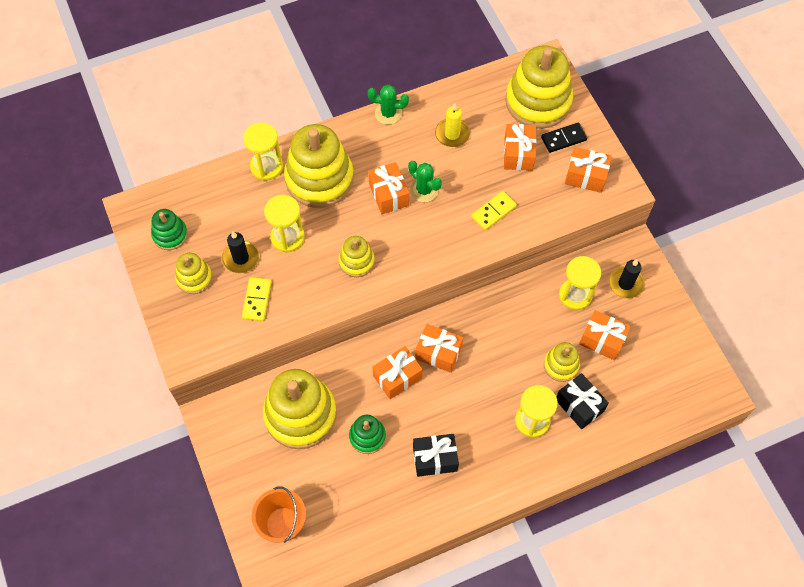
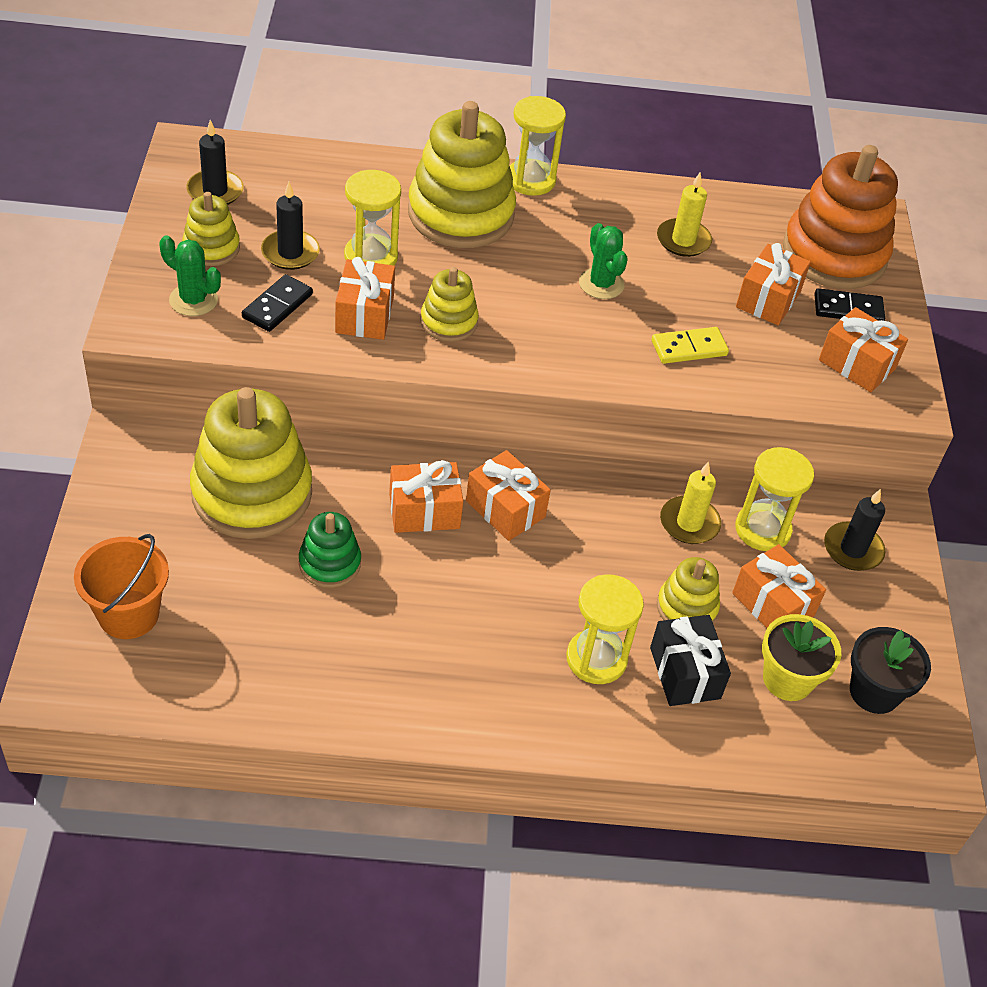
camera: 20 degrees right, 15 degrees down
green stacking toy [151,209,188,250] -> black candle [186,120,244,205]
yellow domino [242,277,272,321] -> black domino [242,274,313,332]
yellow hourglass [243,122,283,181] -> yellow hourglass moved to [510,96,566,196]
green cactus [368,85,409,125] -> green cactus moved to [159,235,221,316]
orange gift [368,162,409,214] -> orange gift moved to [335,257,395,340]
black gift [413,434,459,477] -> none
yellow stacking toy [506,46,573,129] -> orange stacking toy [783,145,898,289]
none -> yellow candle [660,461,721,544]
none -> yellow flower pot [762,614,841,701]
none -> black flower pot [850,627,931,714]

